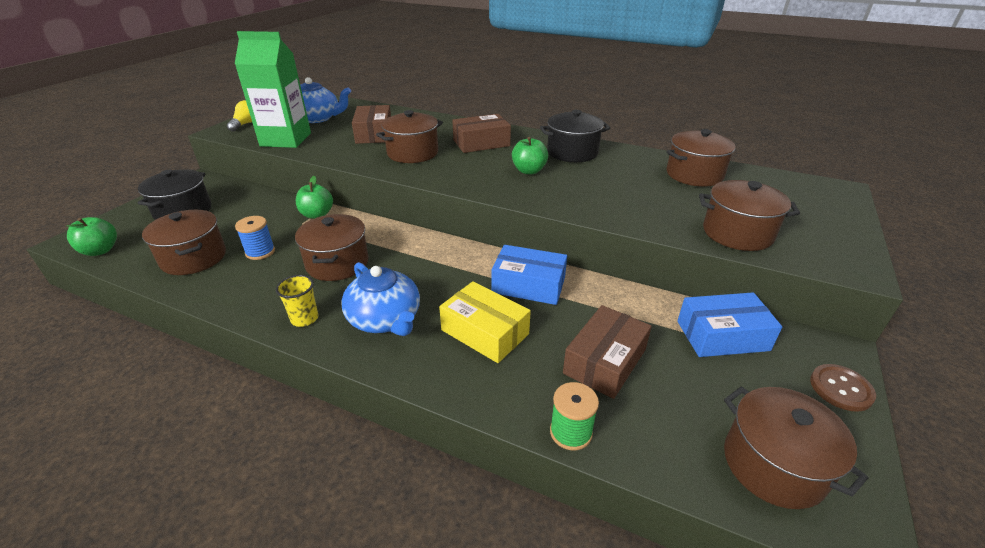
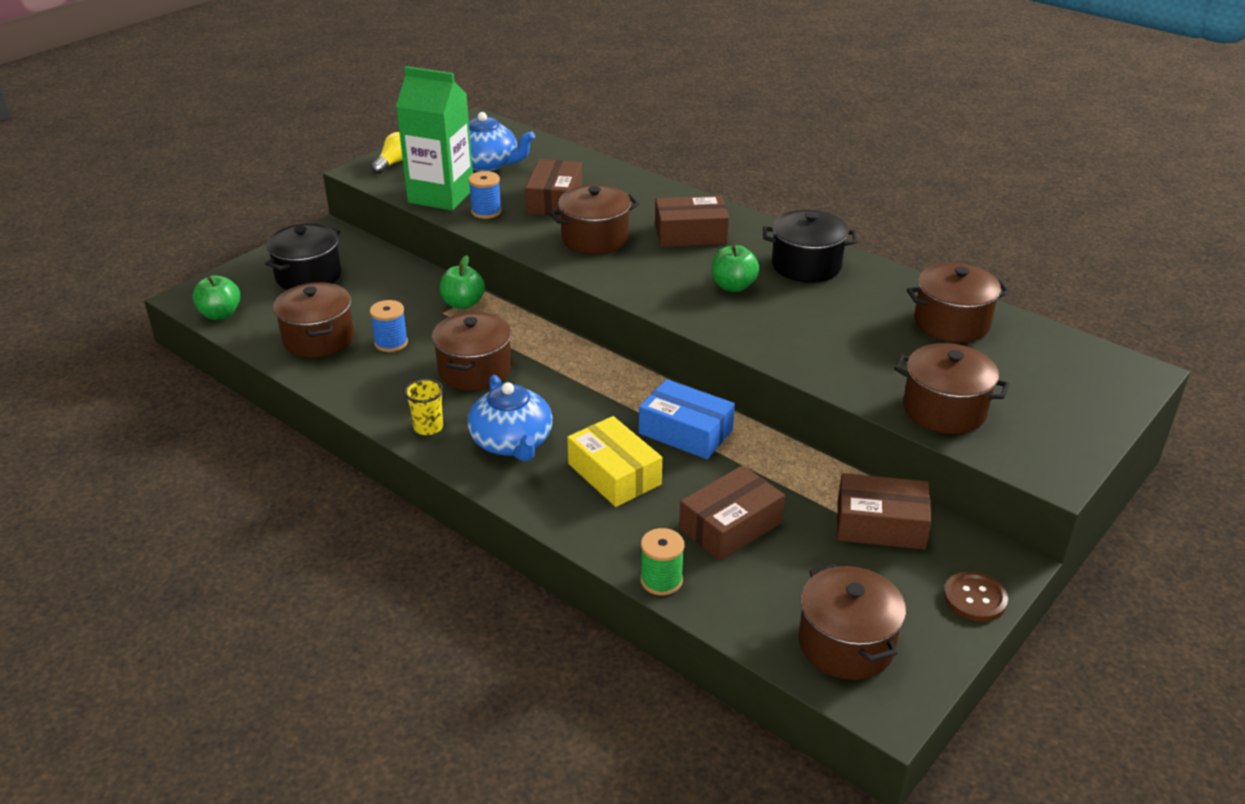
camera: 15 degrees right, 0 degrees up
blue box [677,292,782,357] -> brown box [837,473,932,550]
none -> blue spool [468,171,502,219]

